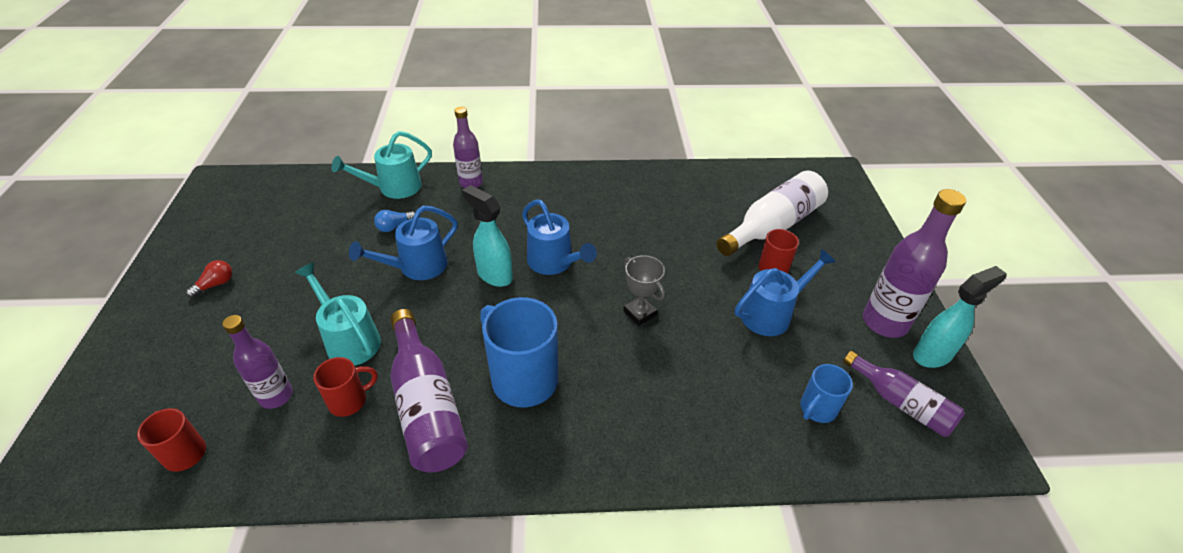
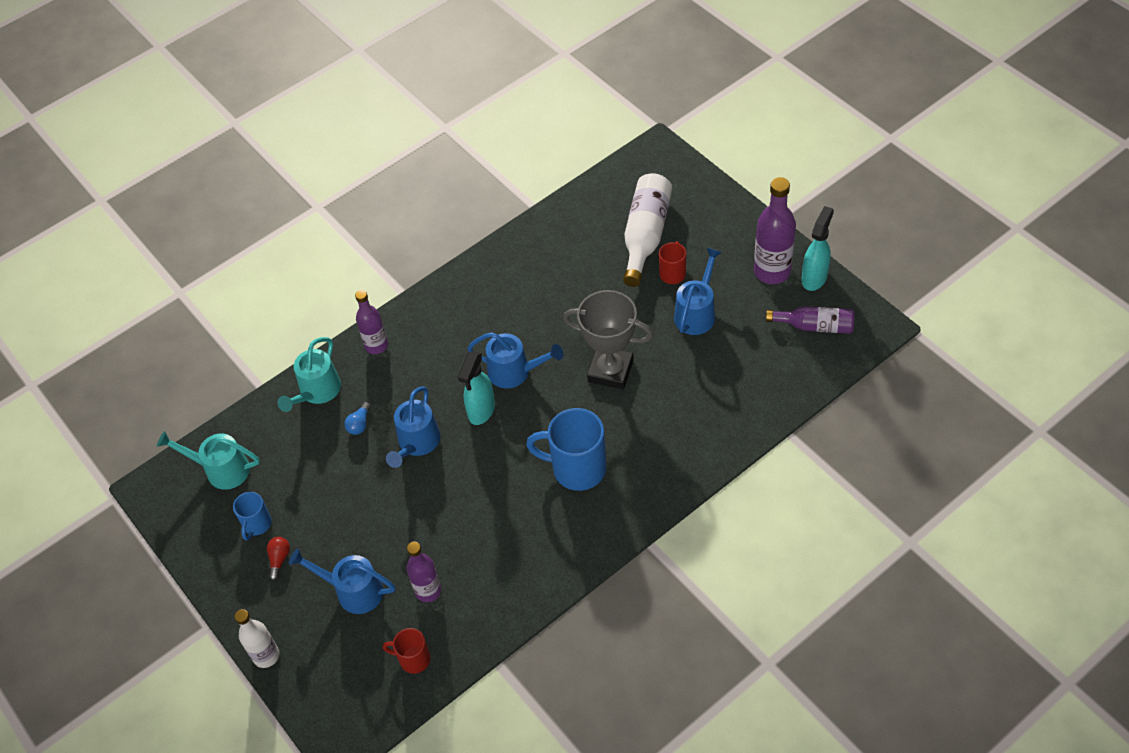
camera: 30 degrees left, 10 degrees up
turquoise watering can [295,262,381,366] -> turquoise watering can moved to [157,431,260,490]
red mug [313,357,377,417] -> none
purple bottle [390,309,468,473] -> none
turquoise spray bottle [462,185,513,287] -> turquoise spray bottle turned 75 degrees counterclockwise [458,351,495,425]
grey trophy [623,255,665,326] -> grey trophy [563,290,653,389], size x1.80
blue mug [800,364,853,423] -> blue mug moved to [233,492,272,541]
none -> white bottle [235,609,279,668]
none -> blue watering can [289,549,396,614]

